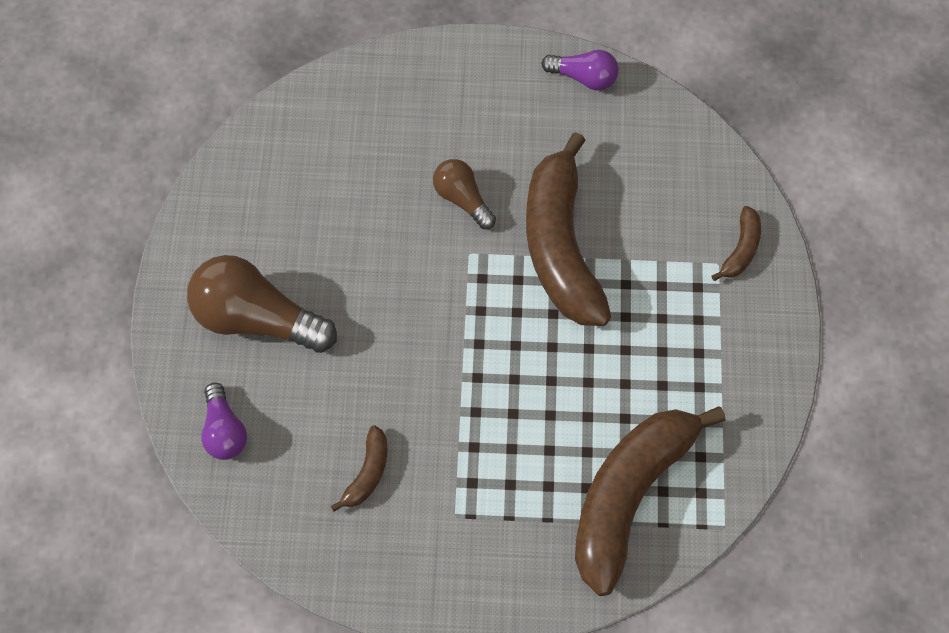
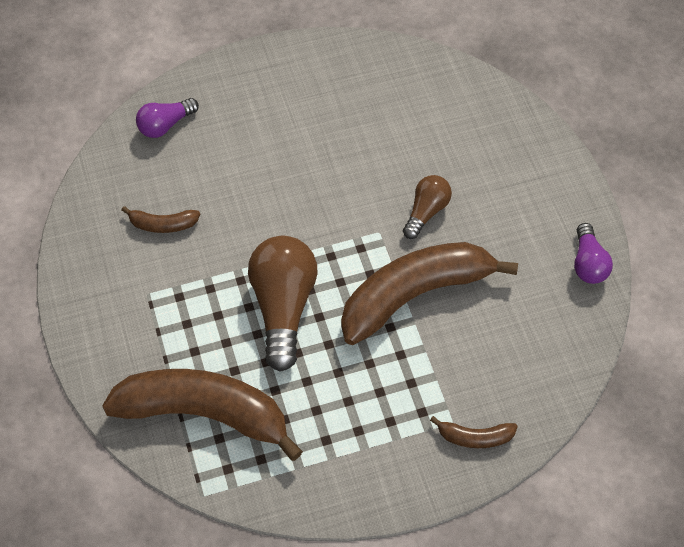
camera: 70 degrees right, 5 degrees down
brown light bulb [187,255,337,353] -> brown light bulb moved to [248,236,318,372]

